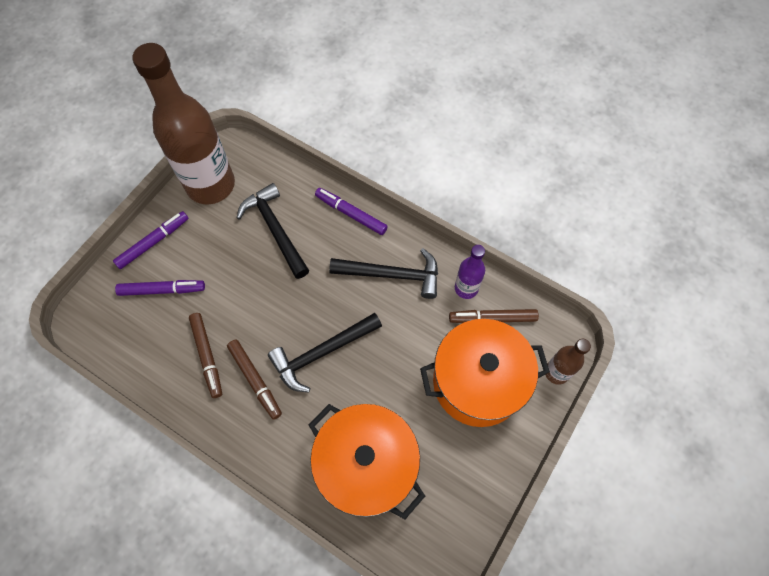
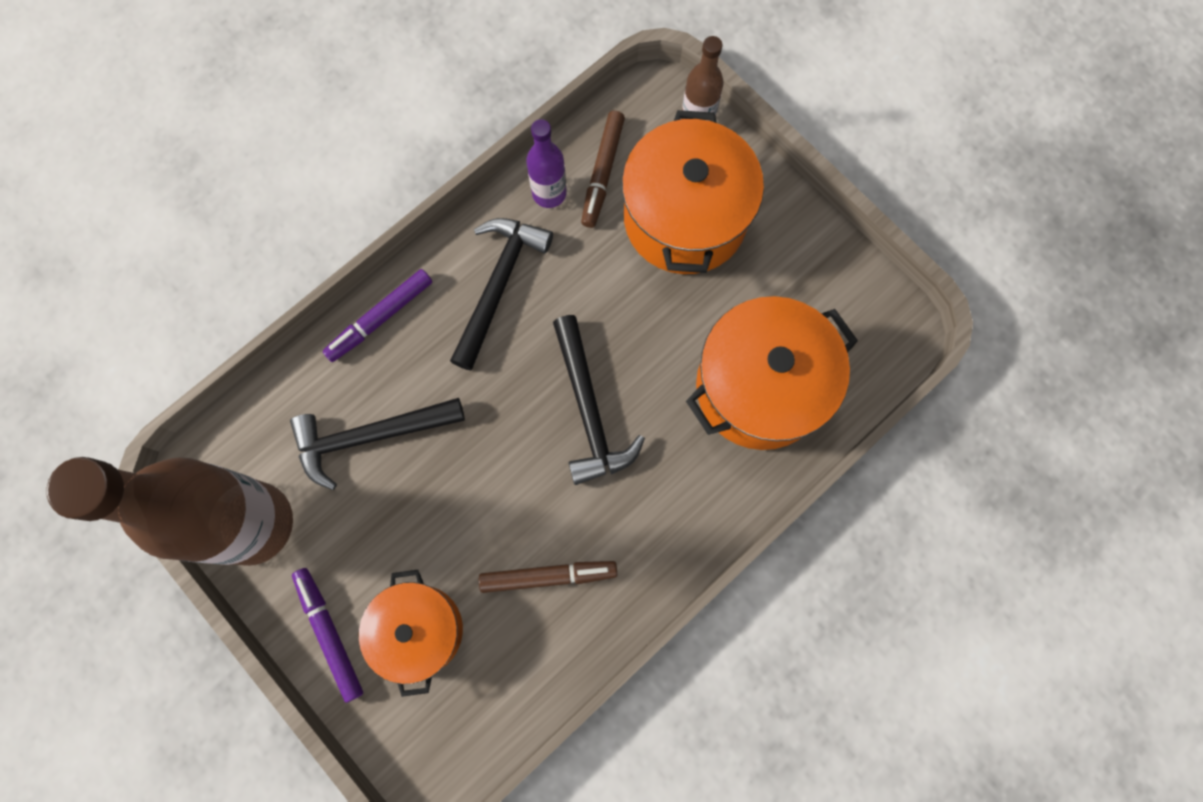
camera: 75 degrees left, 10 degrees up
purple marker [115,280,205,296] -> orange pot [359,570,463,697]
brown marker [227,340,282,420] -> none

